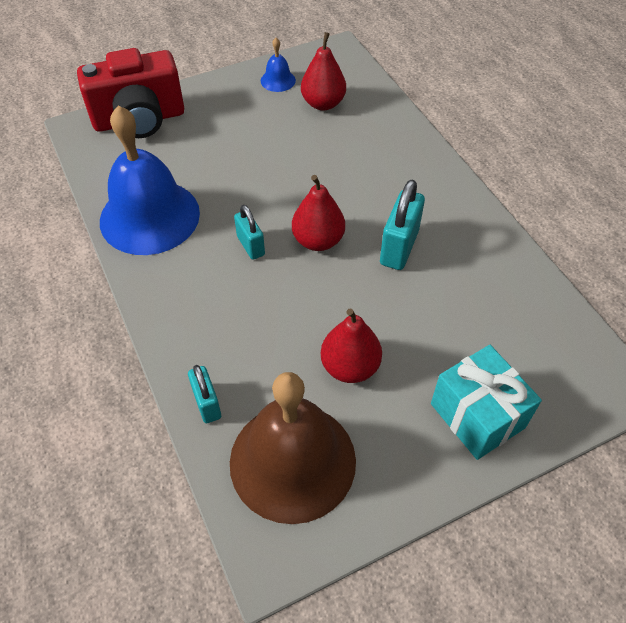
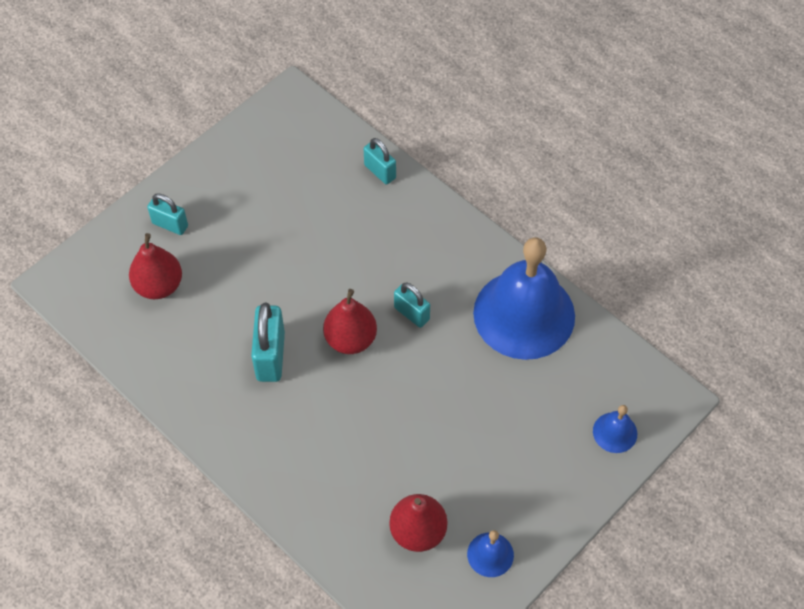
camera: 160 degrees right, 5 degrees up
red camera [77,48,184,138] -> blue bell [593,405,637,453]
brown bell [230,372,356,524] -> none
red pear [321,309,382,383] -> red pear moved to [129,233,182,299]
turquoise gift [431,345,542,460] -> turquoise padlock [147,194,188,235]

